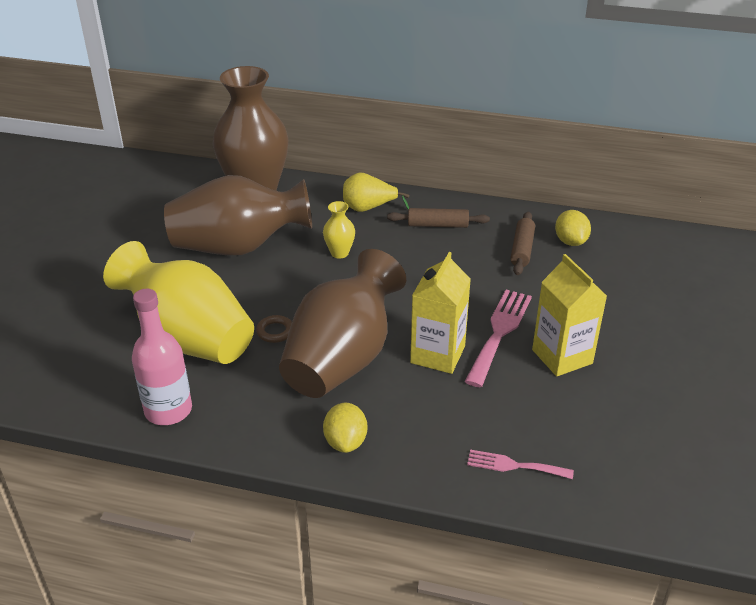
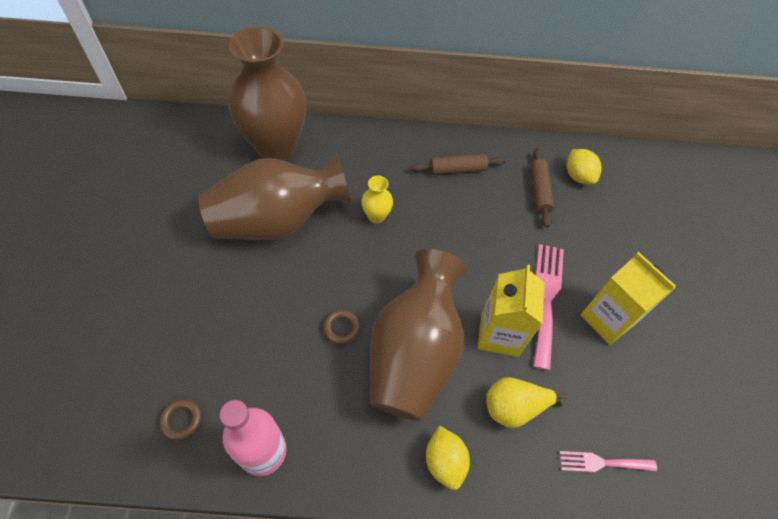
camera: 15 degrees left, 20 degrees up
yellow vase [103,241,254,364] -> none
yellow pear [343,172,410,212] -> yellow pear moved to [486,377,569,428]
none -> brown ring [159,399,202,441]

